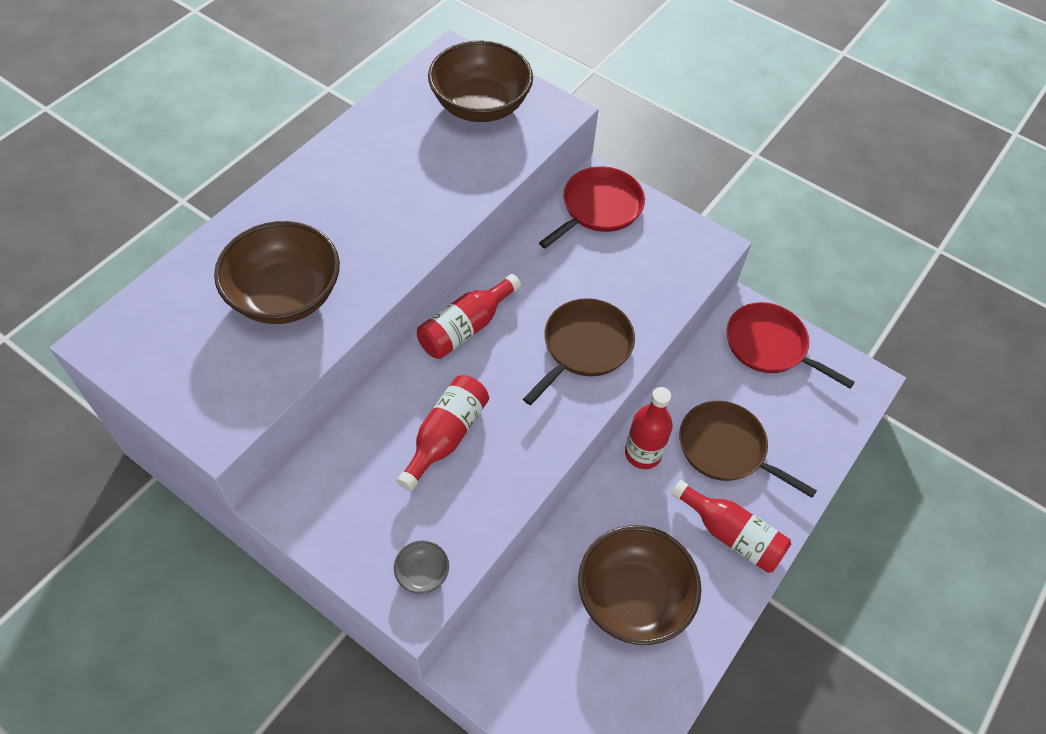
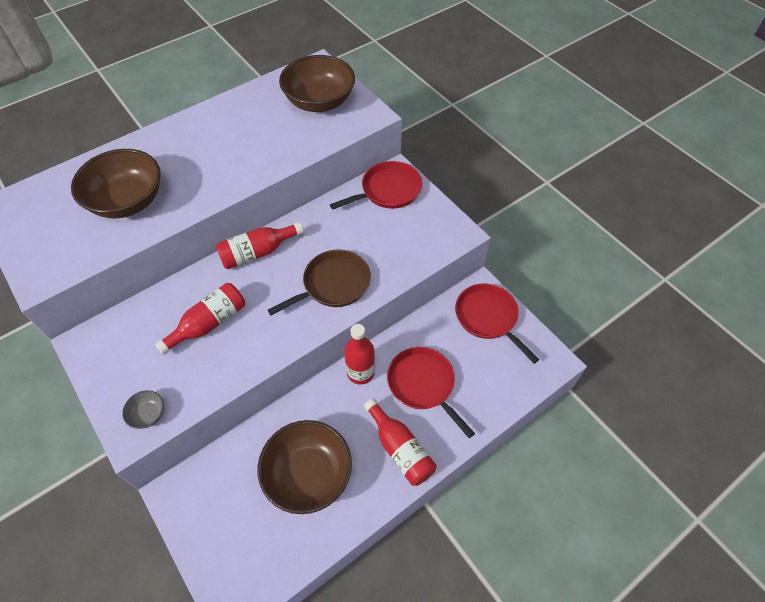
camera: 20 degrees right, 0 degrees up
brown pan [679,401,817,498] -> red pan [387,347,475,438]

